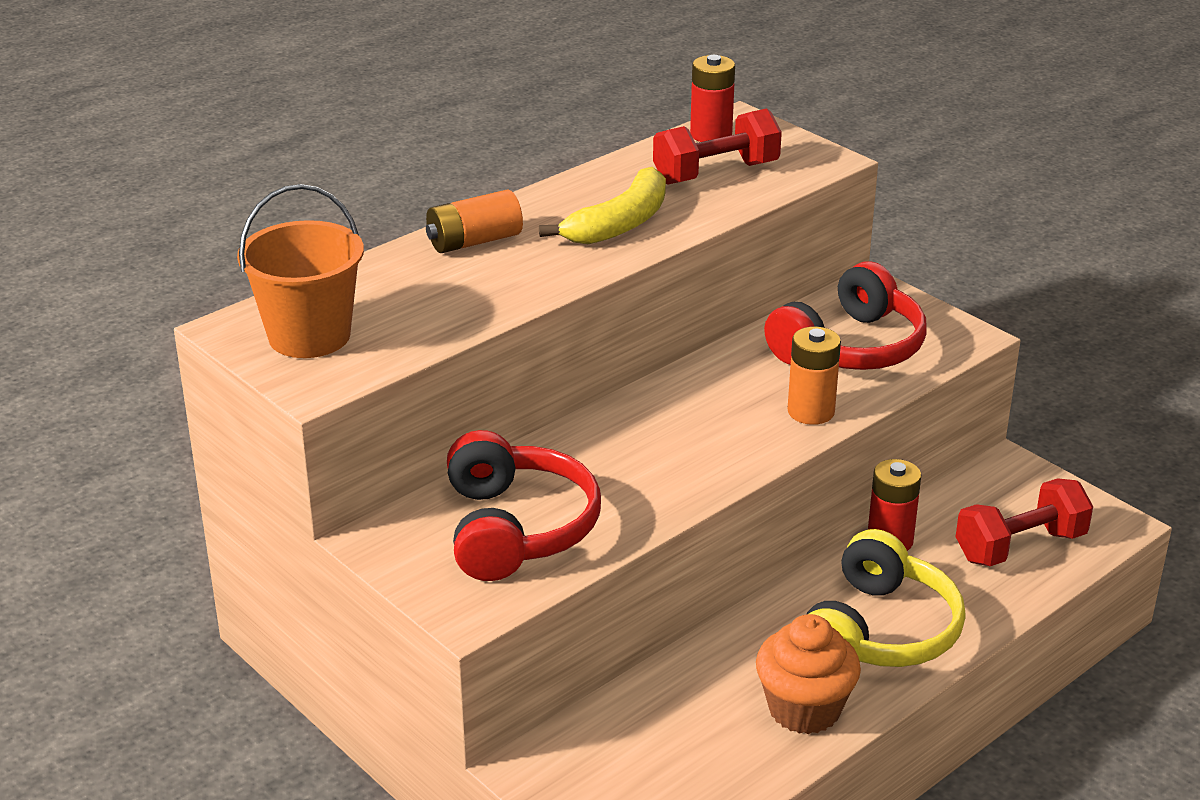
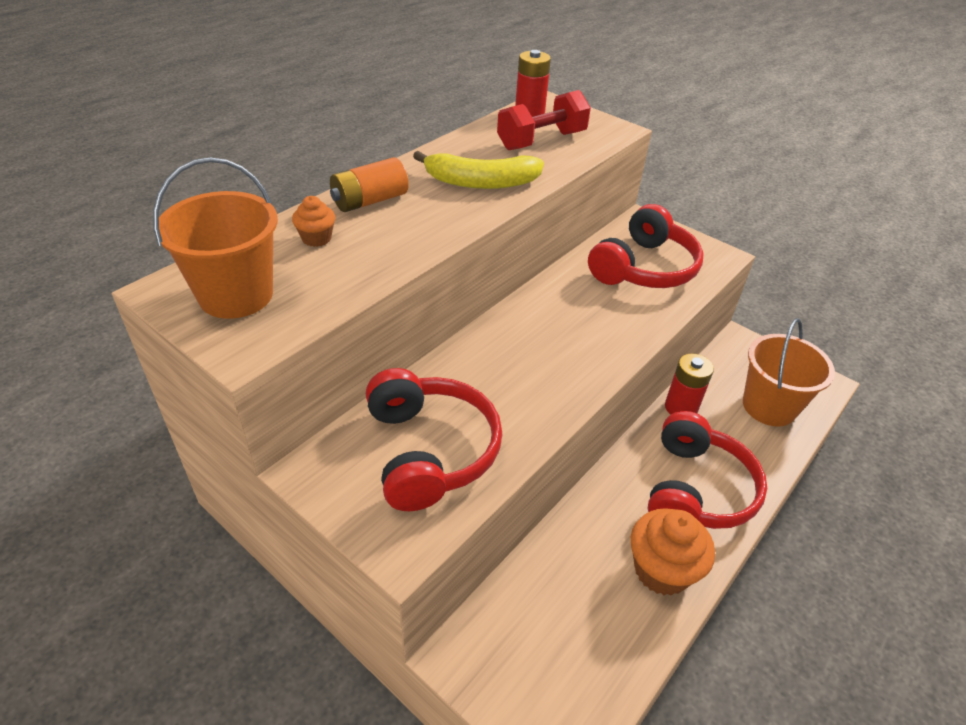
camera: 10 degrees left, 10 degrees up
yellow banana [539,167,666,244] -> yellow banana turned 60 degrees clockwise [413,151,544,189]
orange battery [788,327,841,425] -> none
yellow headphones [807,529,966,667] -> red headphones [647,411,767,529]
red dumbbell [956,478,1093,566] -> orange bucket [743,318,835,427]
none -> orange cupcake [292,196,335,247]

